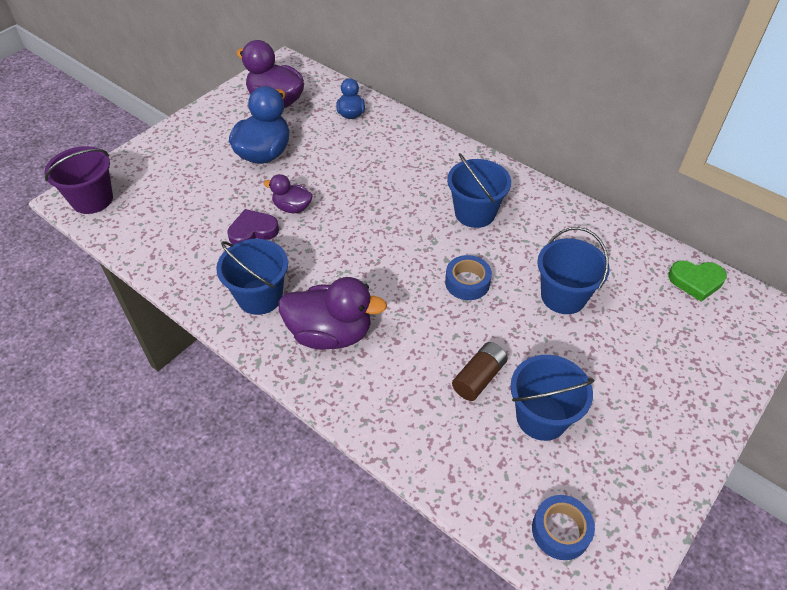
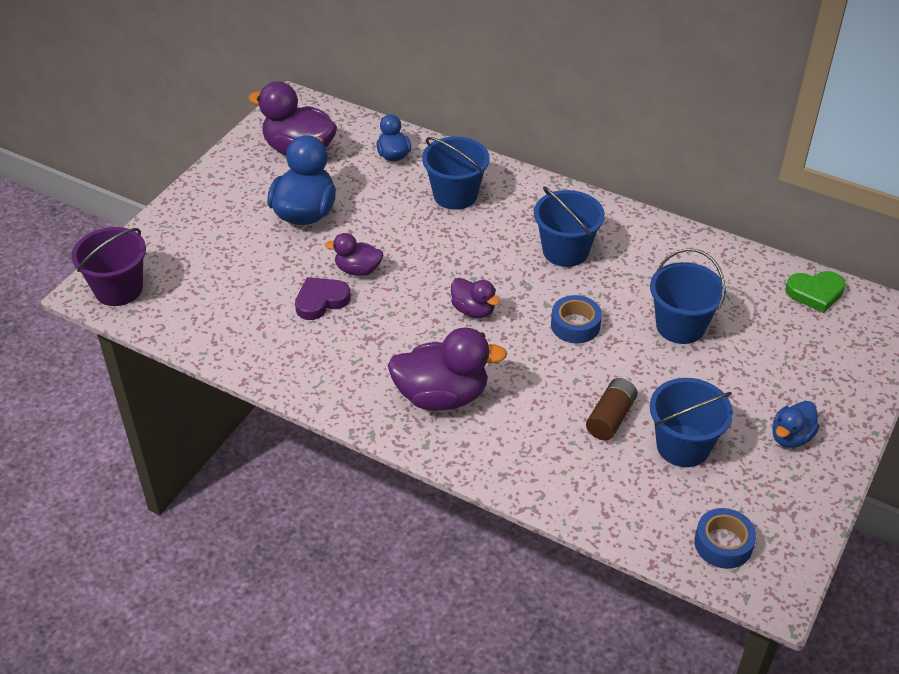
camera: 10 degrees left, 5 degrees down
blue bucket [216,239,288,315] -> blue bucket moved to [422,137,490,210]
none -> purple duck [451,278,500,318]
none -> blue duck [772,401,820,448]

